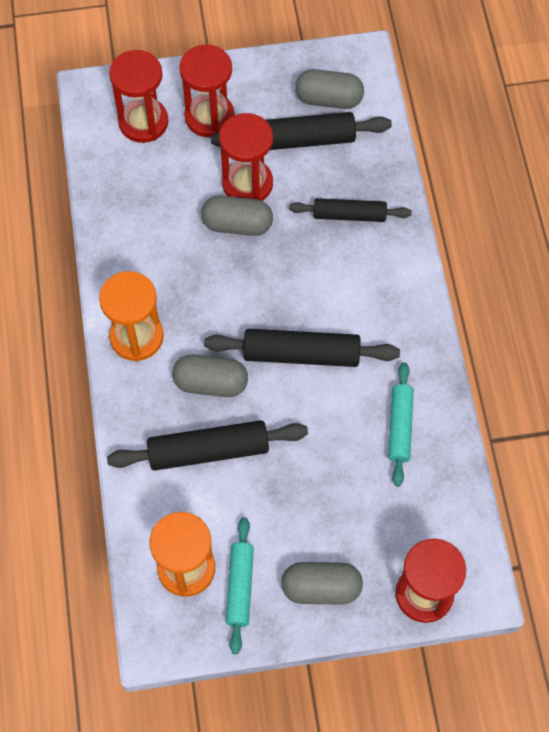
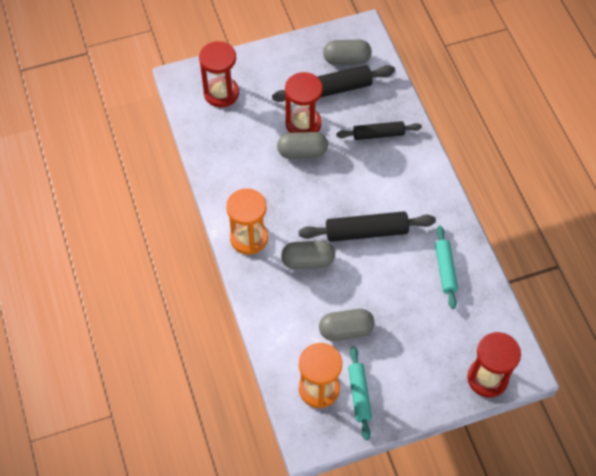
camera: 10 degrees left, 5 degrees down
black rolling pin [107,420,308,471] -> none
red hourglass [179,45,235,138] -> none
grey capsule [281,562,363,605] -> grey capsule moved to [319,309,375,341]

